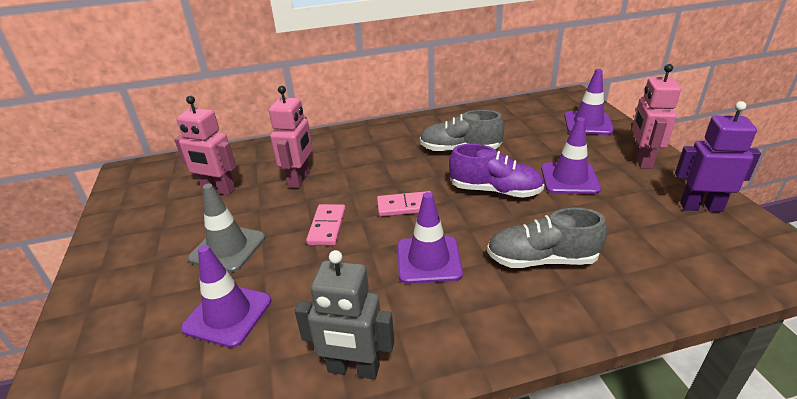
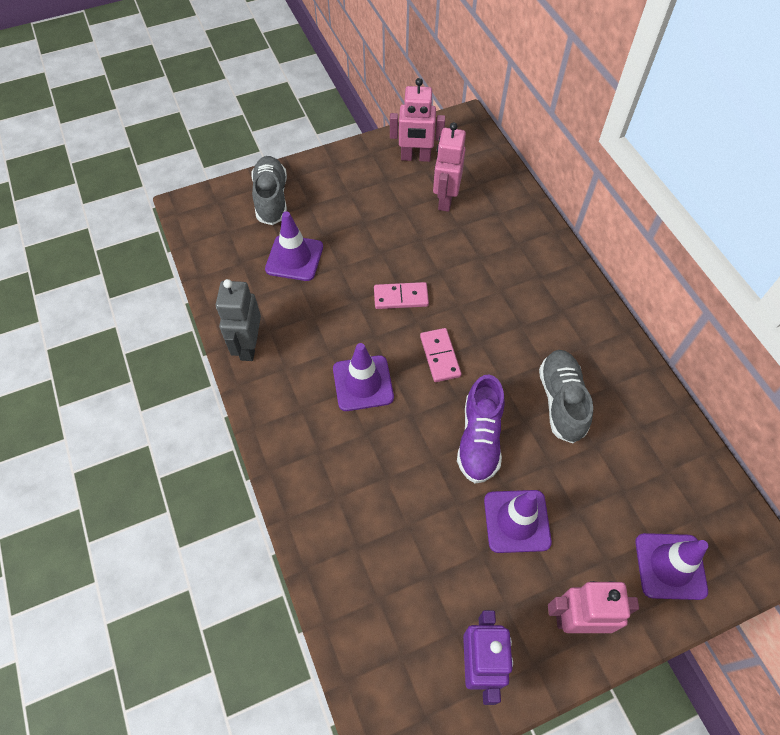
camera: 80 degrees right, 25 degrees up
grey traffic cone [188,183,265,273] -> none
pink robot [269,86,313,188] -> pink robot moved to [390,78,445,162]
grey shoe [487,208,607,268] -> grey shoe moved to [252,156,287,225]

